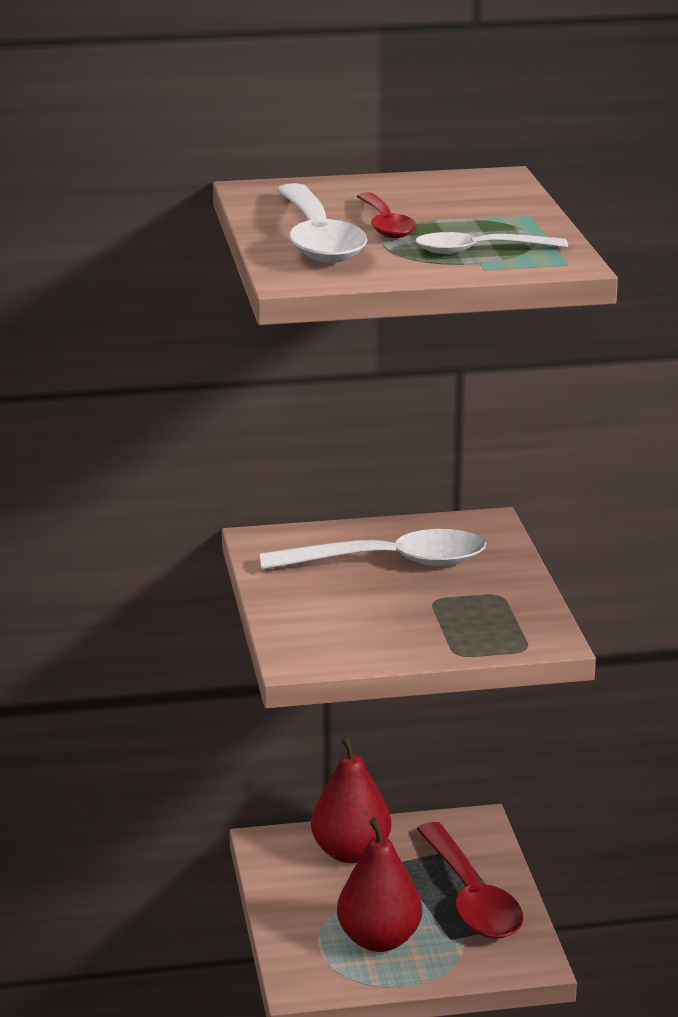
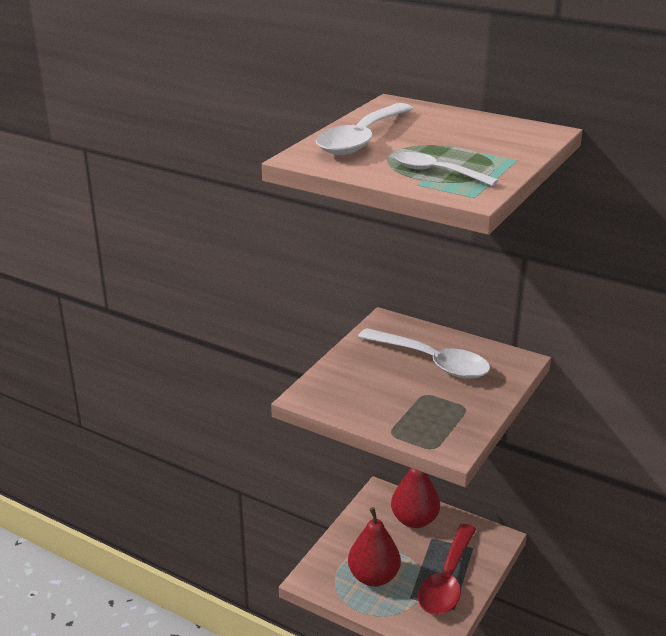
camera: 40 degrees right, 5 degrees up
red spoon [357,192,417,238] -> none

